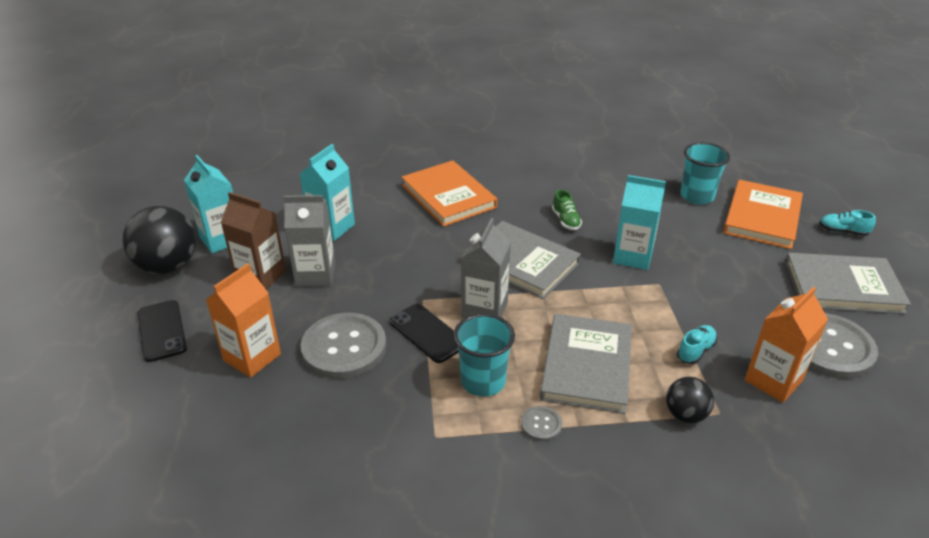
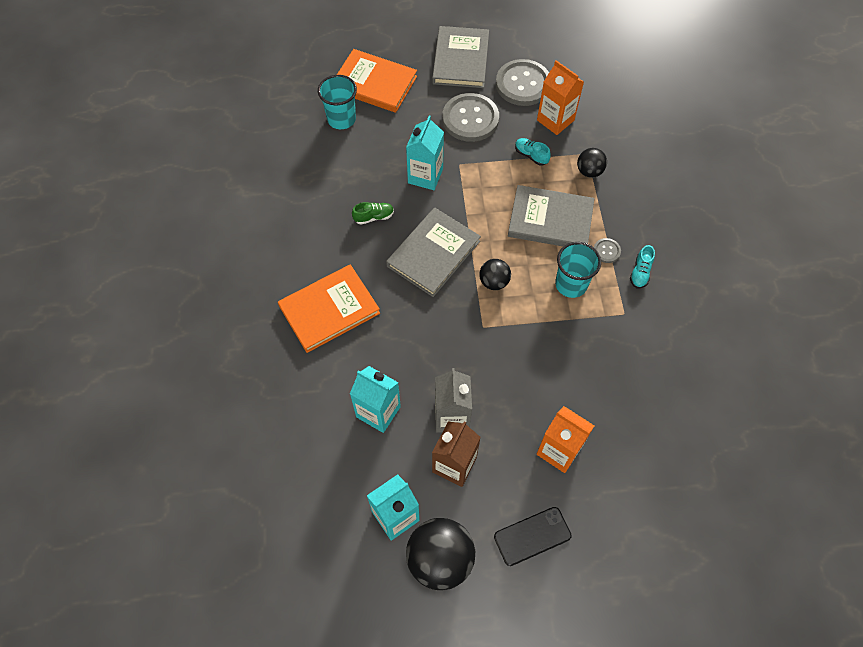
camera: 90 degrees left, 25 degrees up
grey button [301,313,386,379] -> grey button moved to [442,93,499,142]
black phone [390,304,459,363] -> none
grey carton [461,218,511,319] -> black ball [479,259,511,290]
turquoise shoe [819,210,876,236] -> turquoise shoe moved to [630,245,655,288]

